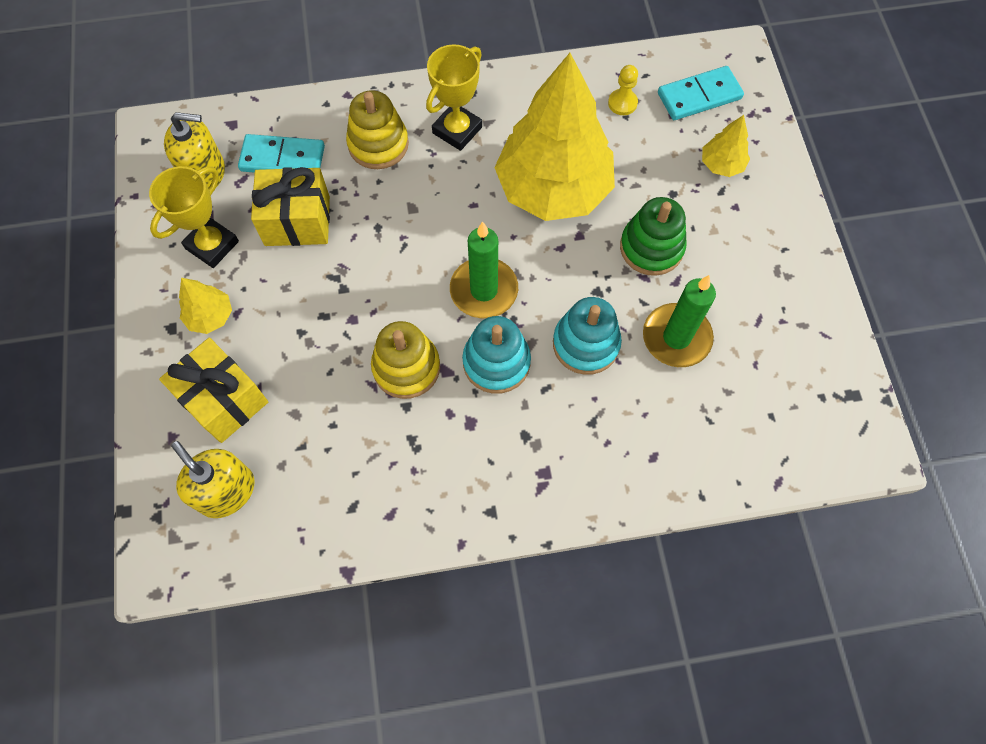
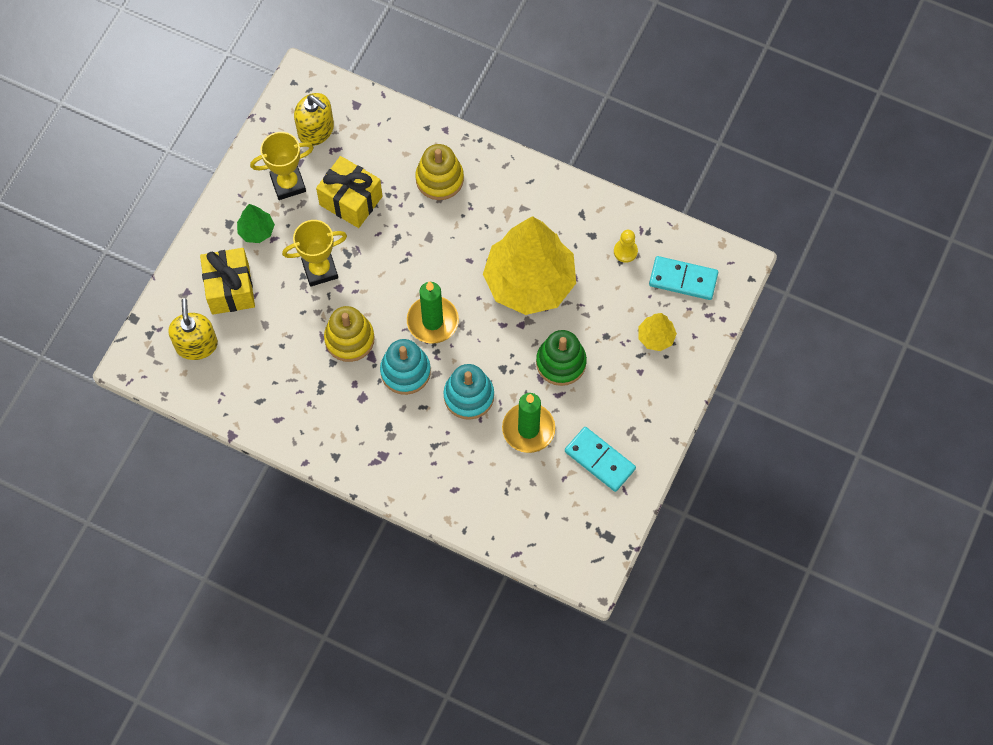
camera: 35 degrees right, 0 degrees up
yellow tree [179,278,232,334] -> green tree [237,204,275,243]
turquoise domino [238,134,325,173] -> turquoise domino moved to [565,427,636,492]
yellow trophy [426,45,482,151] -> yellow trophy moved to [282,220,347,287]

